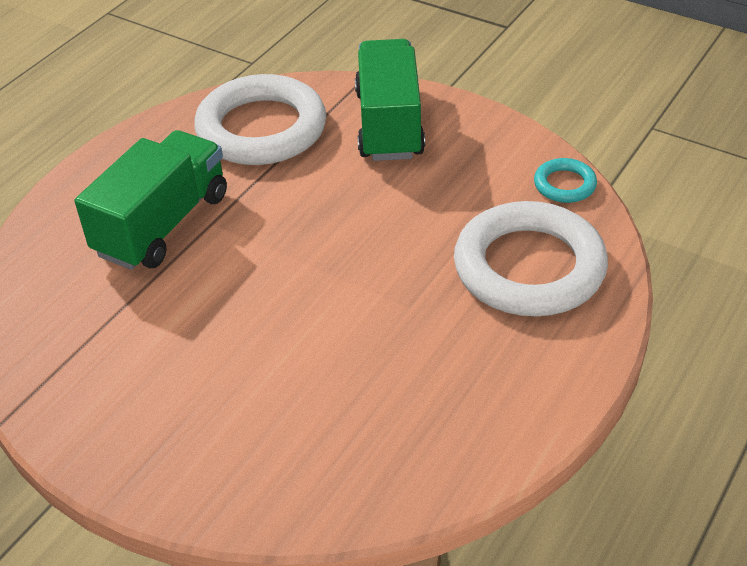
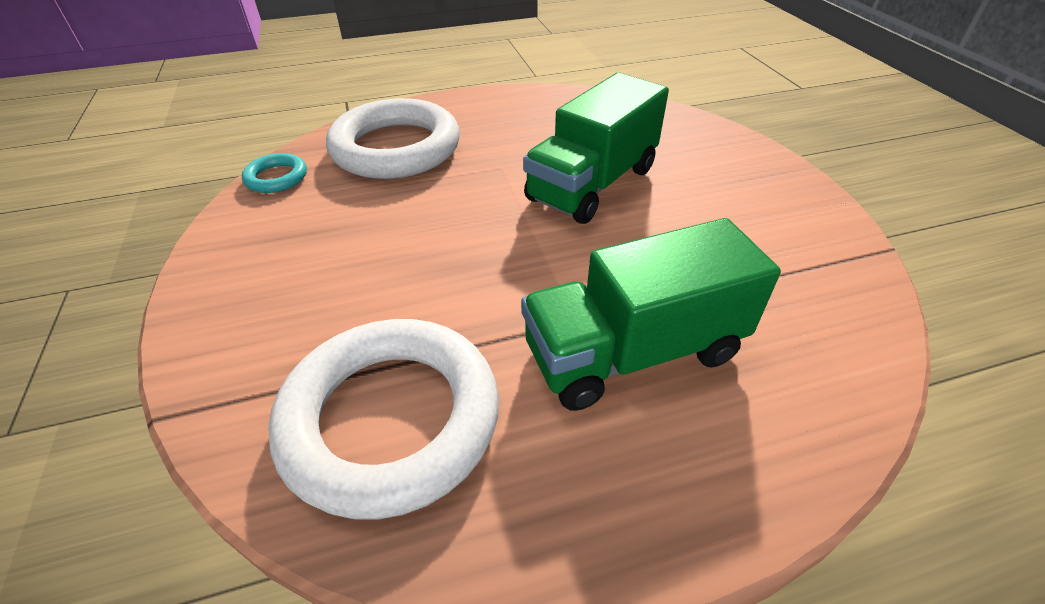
camera: 140 degrees left, 0 degrees up
green truck [355,39,425,161] -> green truck moved to [523,73,669,224]

